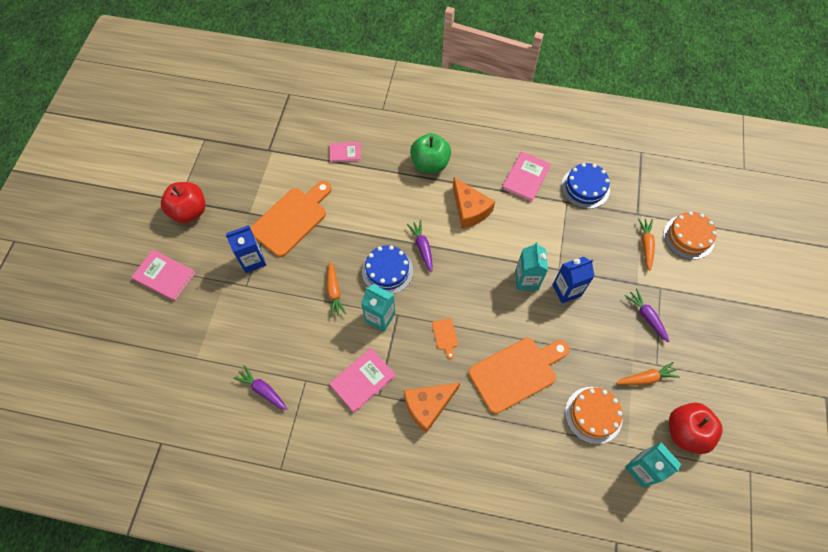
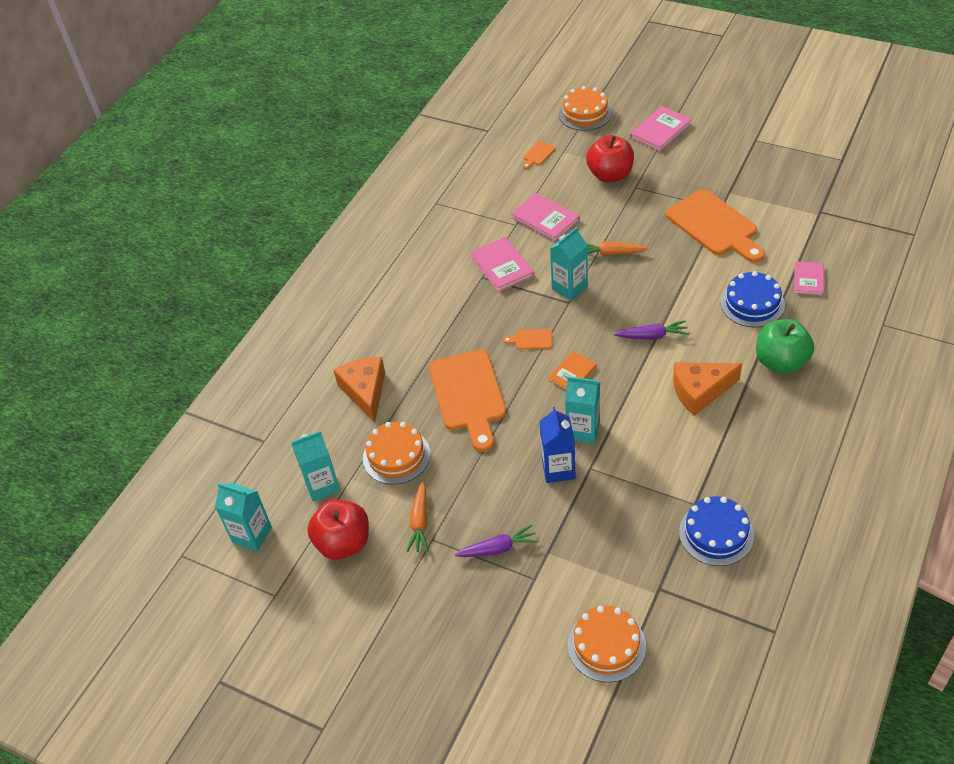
camera: 110 degrees right, 15 degrees down
red apple [161,182,206,223] -> red apple moved to [586,135,634,183]
blue carton [226,225,266,273] -> none
purple carrot [233,365,287,410] -> none
blue cake [362,245,413,294] -> blue cake moved to [720,271,785,327]
orange cheese [404,383,460,433] -> orange cheese moved to [334,357,385,423]
pink book [502,152,551,202] -> pink book moved to [511,193,580,242]
orange carrot [638,218,655,271] -> none
none -> turquoise carton [215,483,272,551]
none -> orange cutting board [523,141,556,169]
none -> orange book [548,351,597,390]
none -> orange cake [559,86,612,131]

